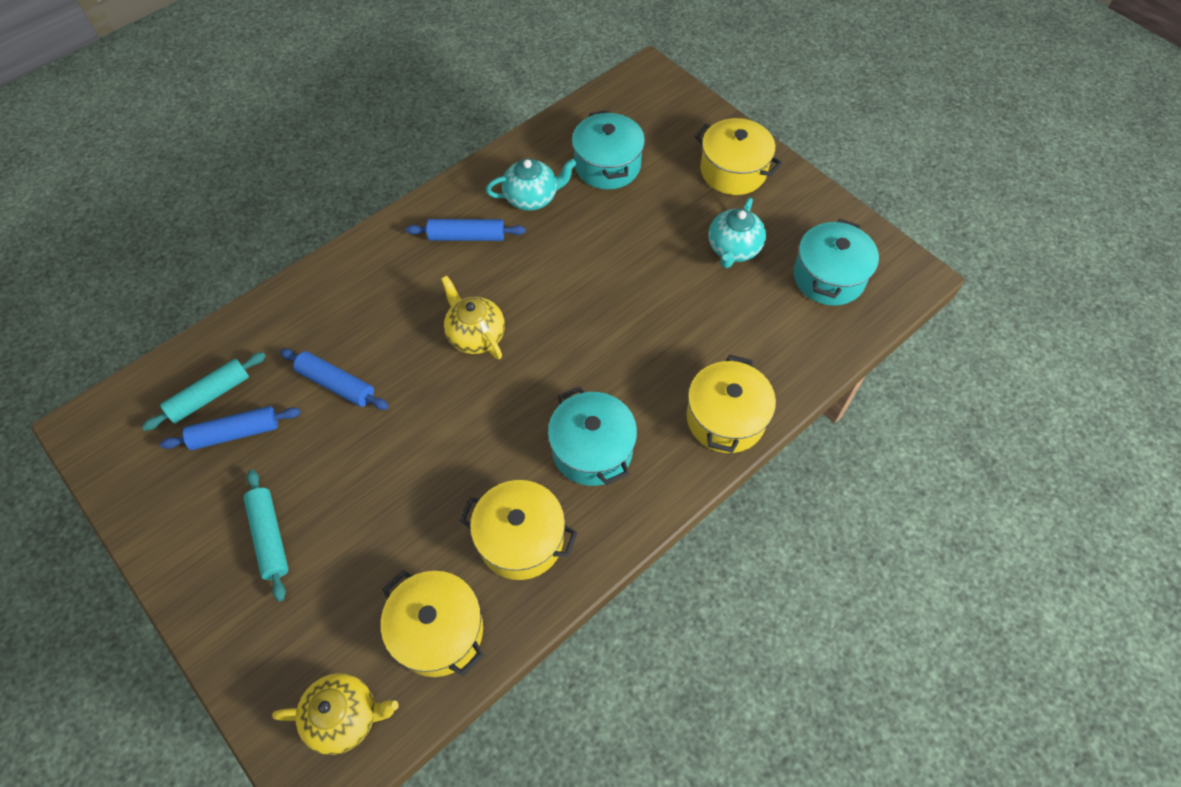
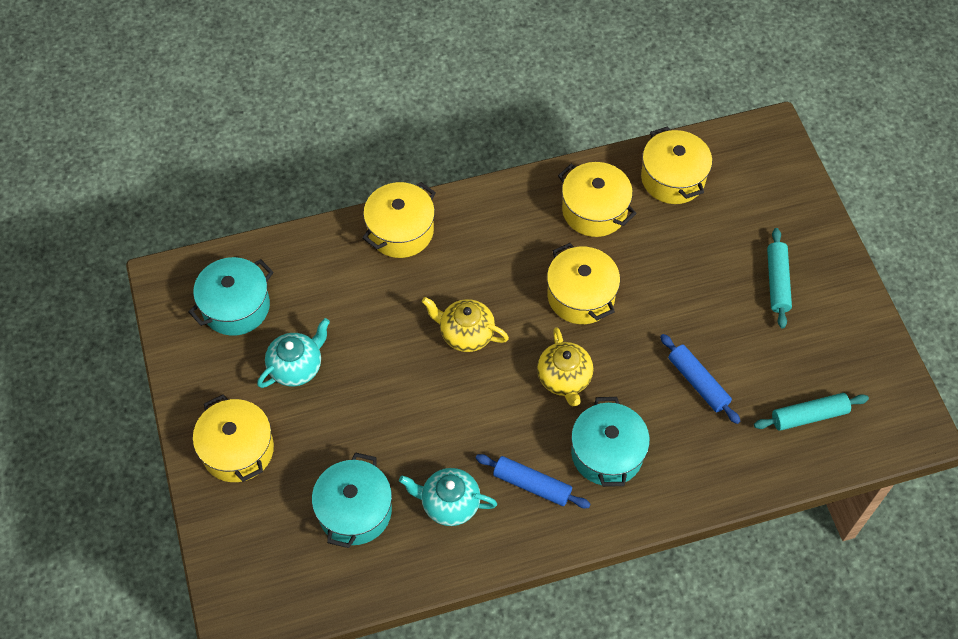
camera: 155 degrees left, 0 degrees up
blue rolling pin [160,406,301,450] -> none
yellow teapot [272,673,399,755] -> yellow teapot moved to [422,297,509,352]
turquoise pot [548,386,637,486] -> turquoise pot moved to [571,397,650,487]
none -> yellow pot [547,243,620,324]

